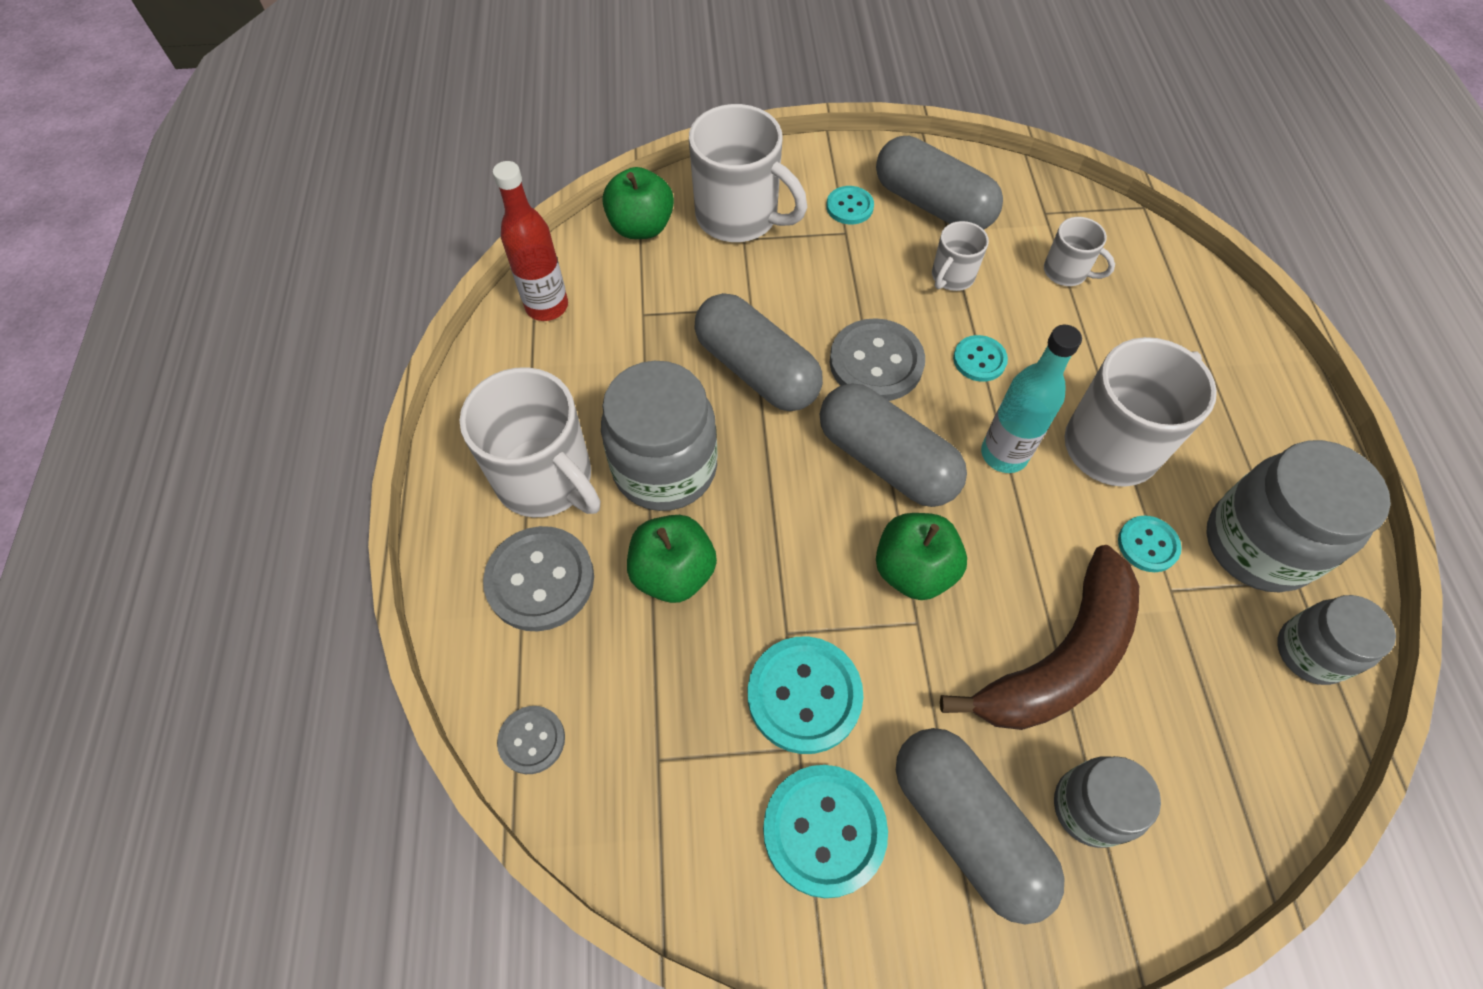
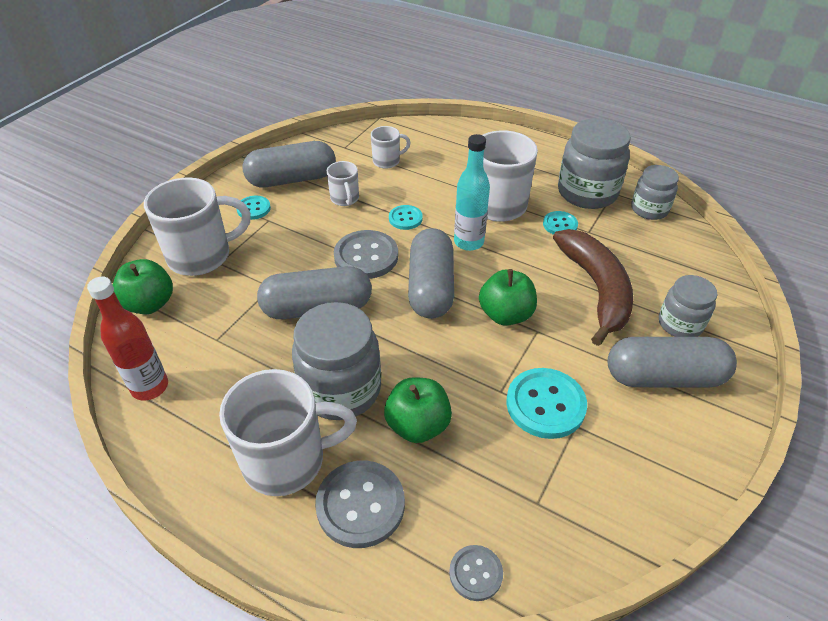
camera: 55 degrees left, 15 degrees down
turquoise button [763,765,888,898] -> none
grey capsule [820,384,967,507] -> grey capsule turned 75 degrees counterclockwise [408,228,454,319]

